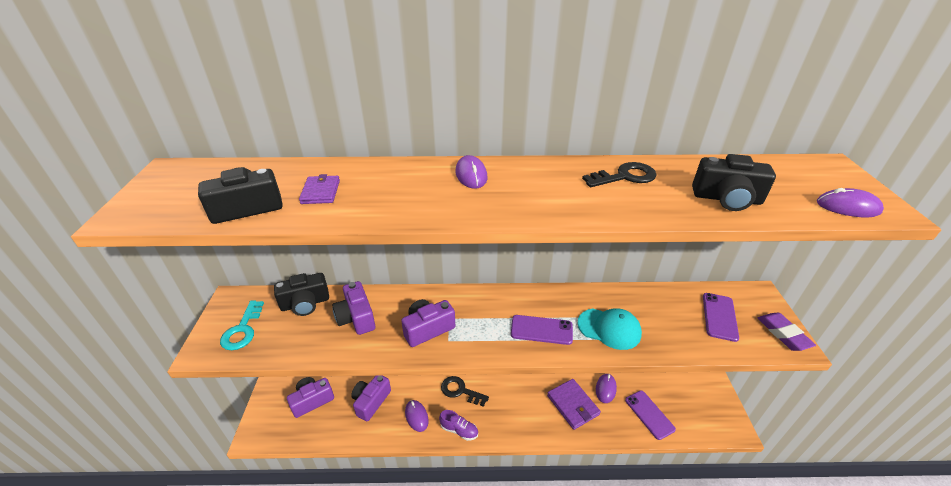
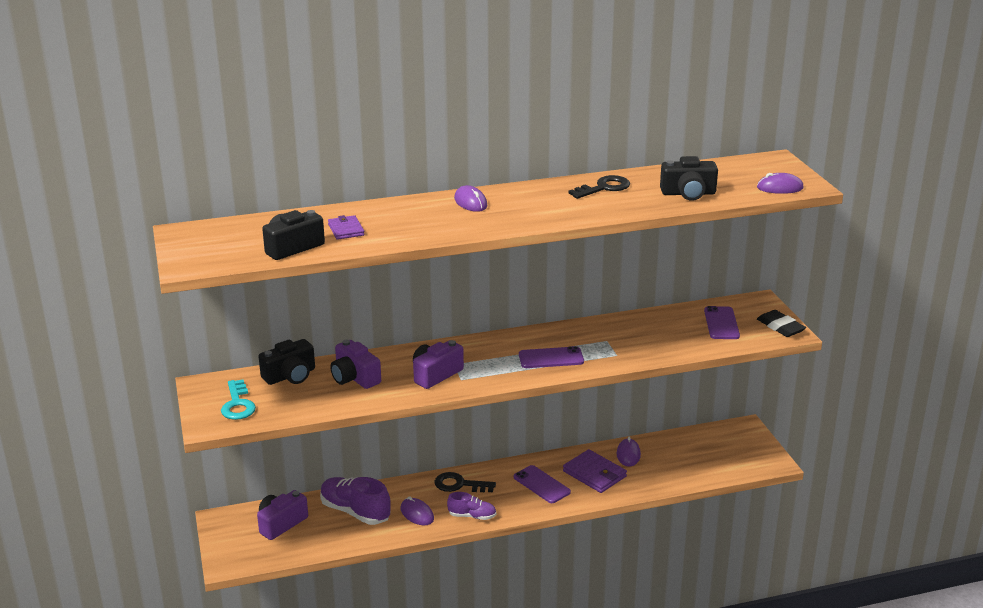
camera: 15 degrees left, 10 degrees down
purple camera [351,376,391,421] -> purple shoe [320,477,391,525]
turquoise cap [578,308,642,350] -> none
purple phone [625,390,676,440] -> purple phone moved to [514,465,571,503]
purple eraser [758,313,816,351] -> black eraser [757,310,806,337]

